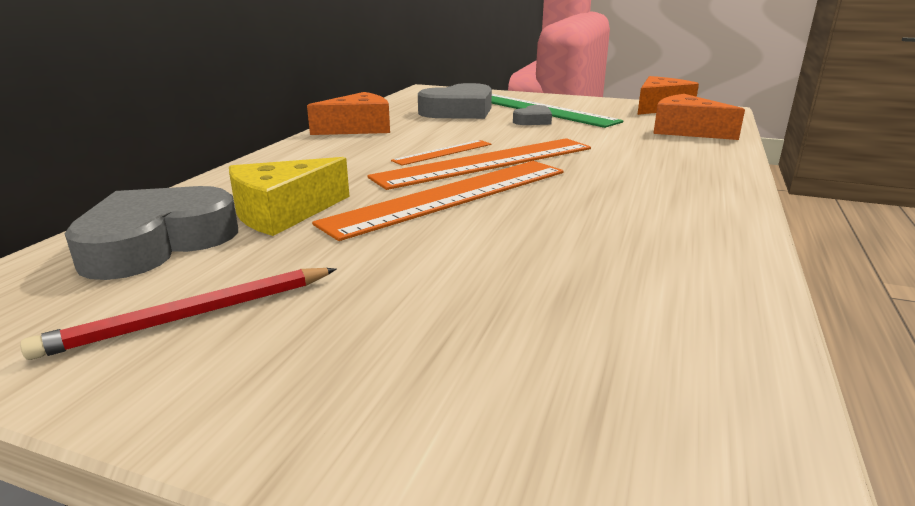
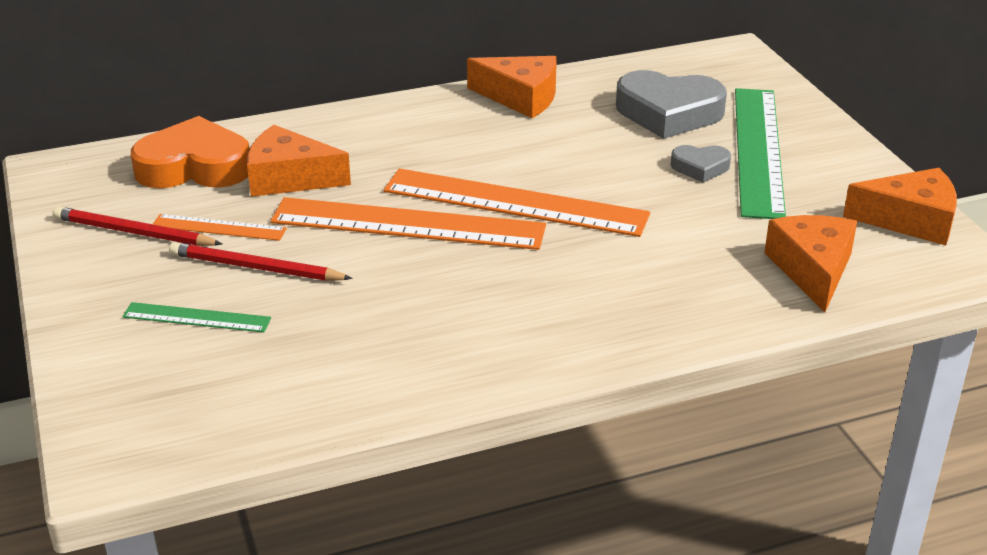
camera: 50 degrees right, 10 degrees up
grey heart [65,186,238,280] -> orange heart [131,116,250,188]
yellow cheese [229,157,349,236] -> orange cheese [247,125,351,197]
orange ruler [391,140,491,166] -> orange ruler moved to [153,214,287,241]
none -> green ruler [122,302,271,333]
none -> red pencil [169,242,353,281]

